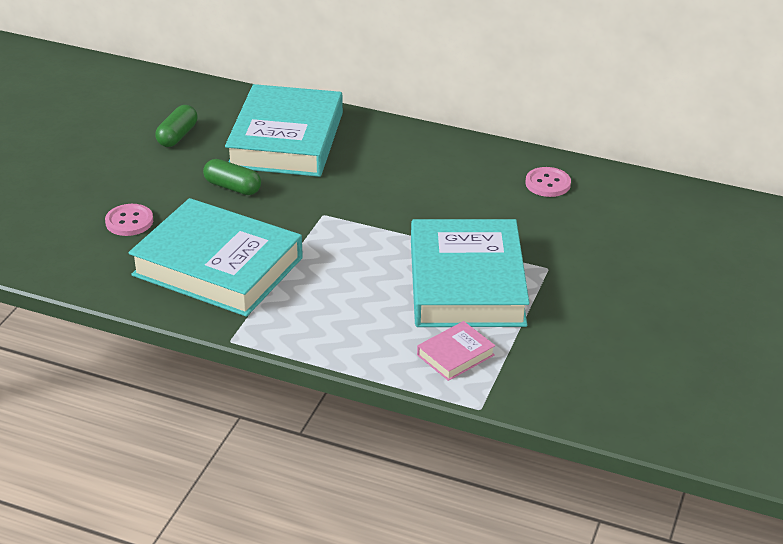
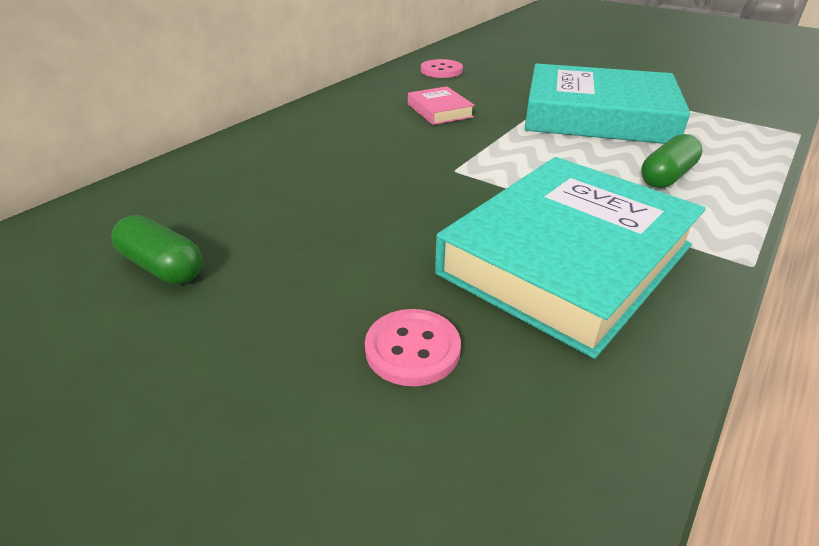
camera: 75 degrees left, 0 degrees up
green capsule [203,159,261,195] -> green capsule moved to [641,134,703,188]
turquoise book [225,84,343,177] -> none
pink book [417,321,495,381] -> pink book moved to [408,86,475,125]

